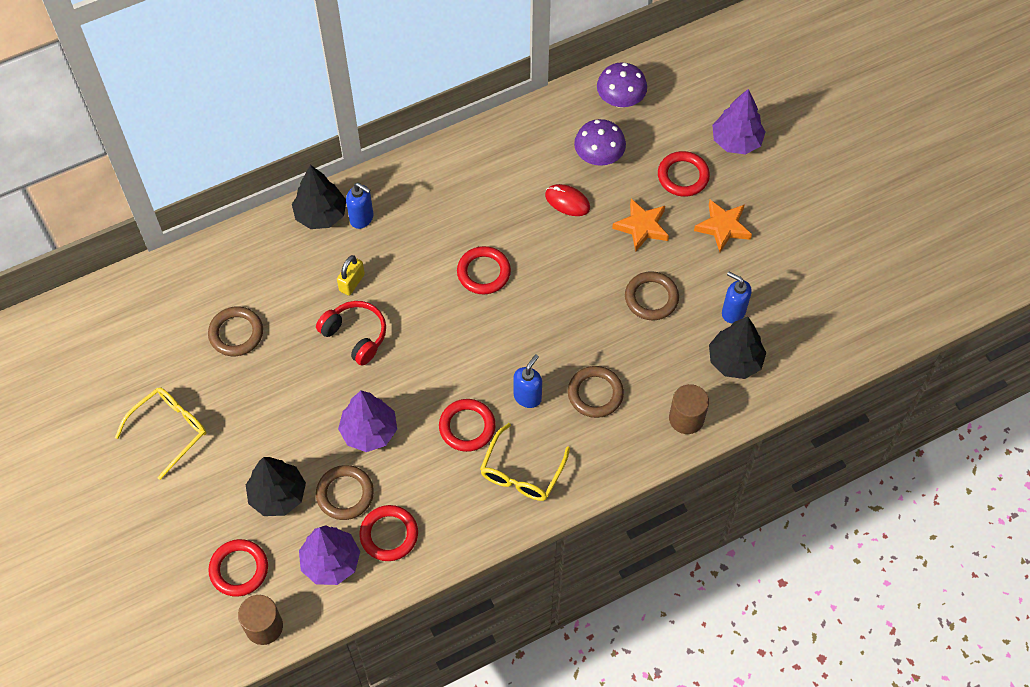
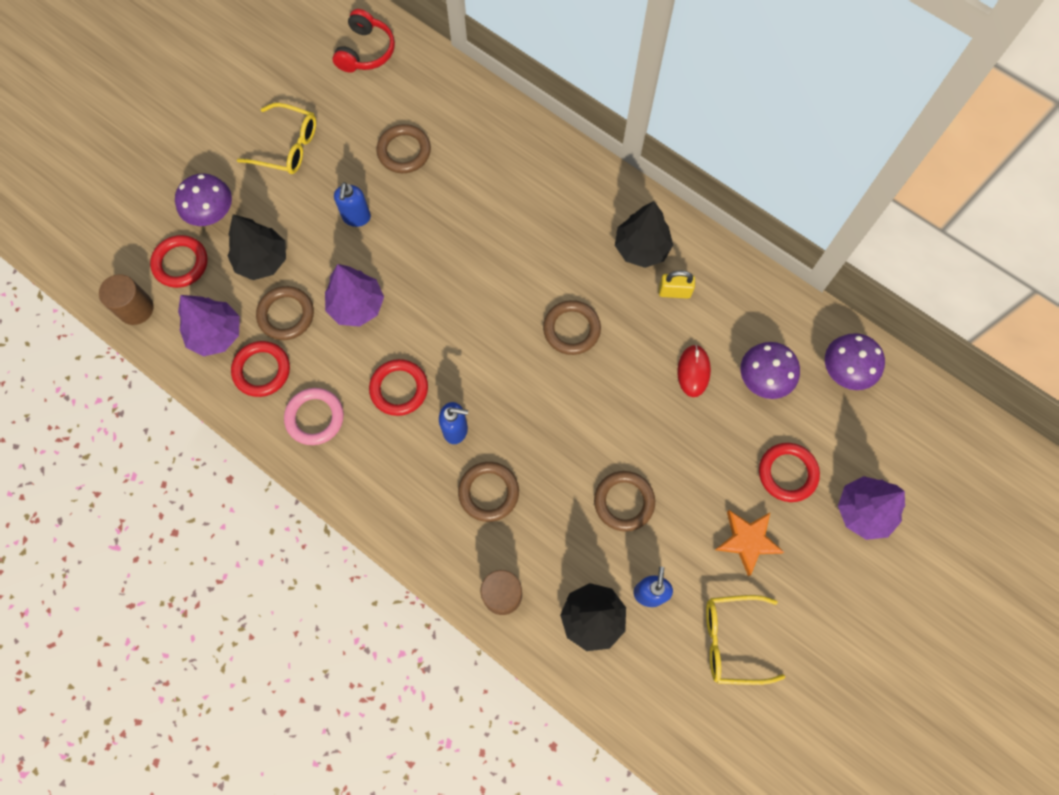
camera: 65 degrees right, 10 degrees up
black tree [292,165,346,229] -> black tree moved to [615,201,673,268]
red headphones [316,301,386,366] -> red headphones moved to [333,9,395,73]
yellow padlock [337,255,365,296] -> yellow padlock moved to [659,271,695,299]
blue soap dispenser [346,183,374,229] -> blue soap dispenser moved to [334,182,371,227]
red ring [457,246,511,294] -> brown ring [543,300,601,355]
yellow glasses [480,423,570,501] -> yellow glasses moved to [706,595,785,685]
orange star [612,198,669,252] -> none
none -> purple mushroom [175,173,232,226]
none -> pink ring [284,388,344,445]

